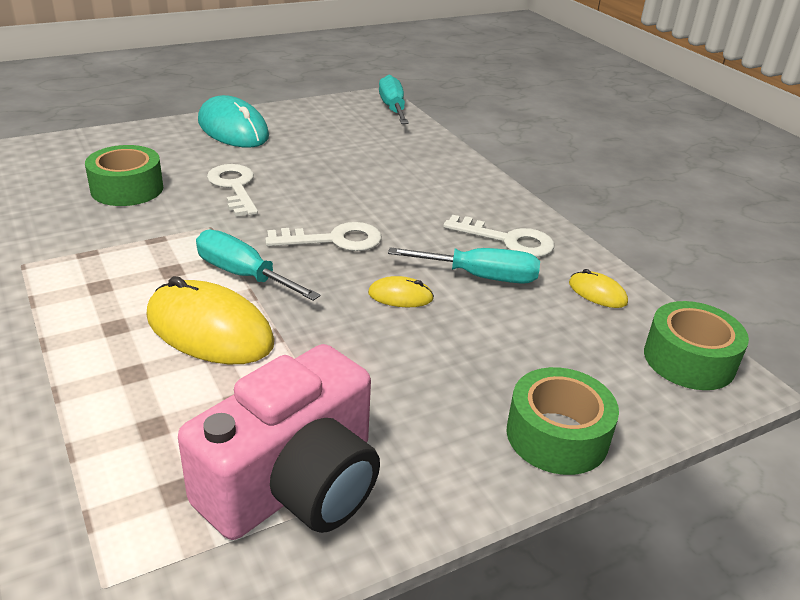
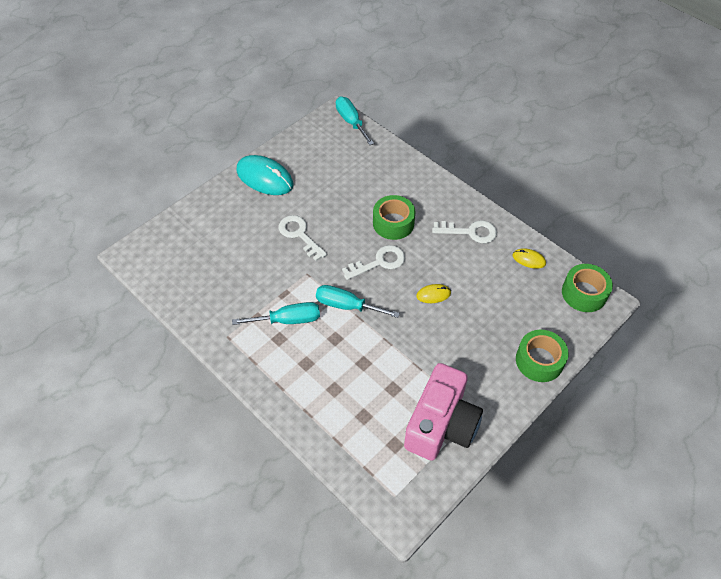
camera: 15 degrees left, 20 degrees up
green tape [85,145,163,206] -> green tape moved to [373,195,415,240]
yellow mouse [146,276,274,364] -> none
turquoise screwdriver [388,247,540,284] -> turquoise screwdriver moved to [232,302,320,325]

